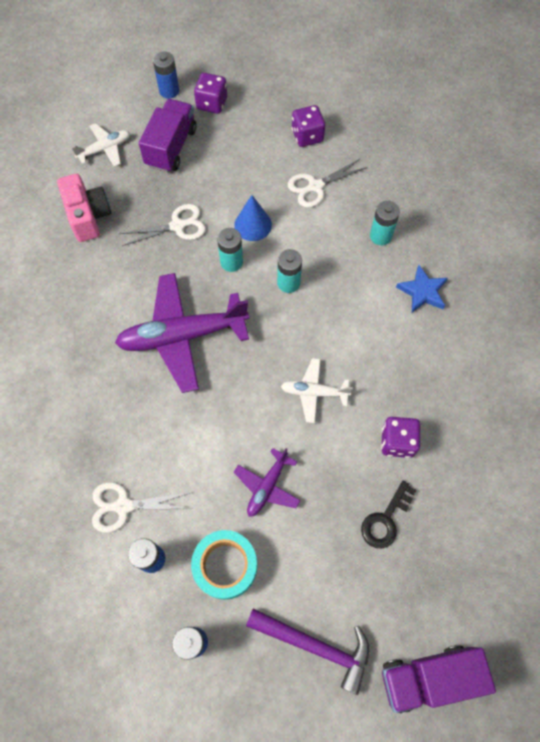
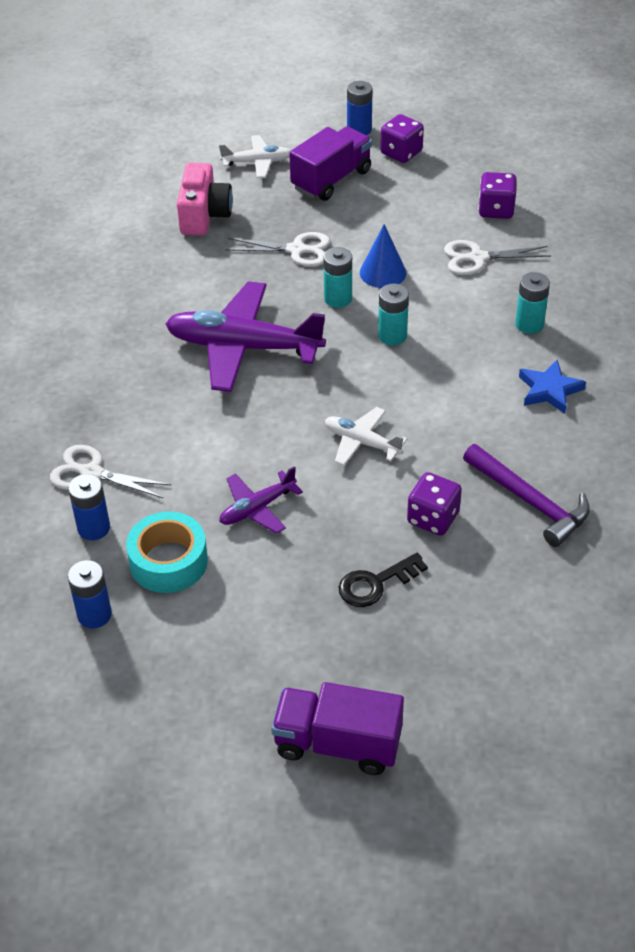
camera: 25 degrees right, 20 degrees down
purple hammer [246,608,369,695] -> purple hammer moved to [463,444,590,547]

